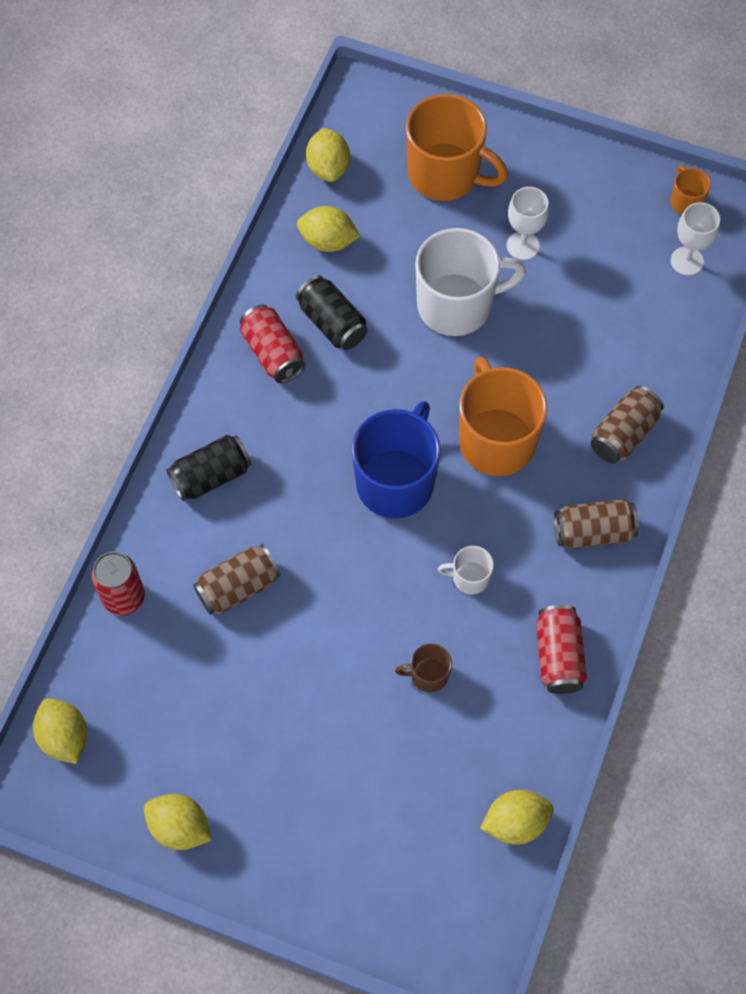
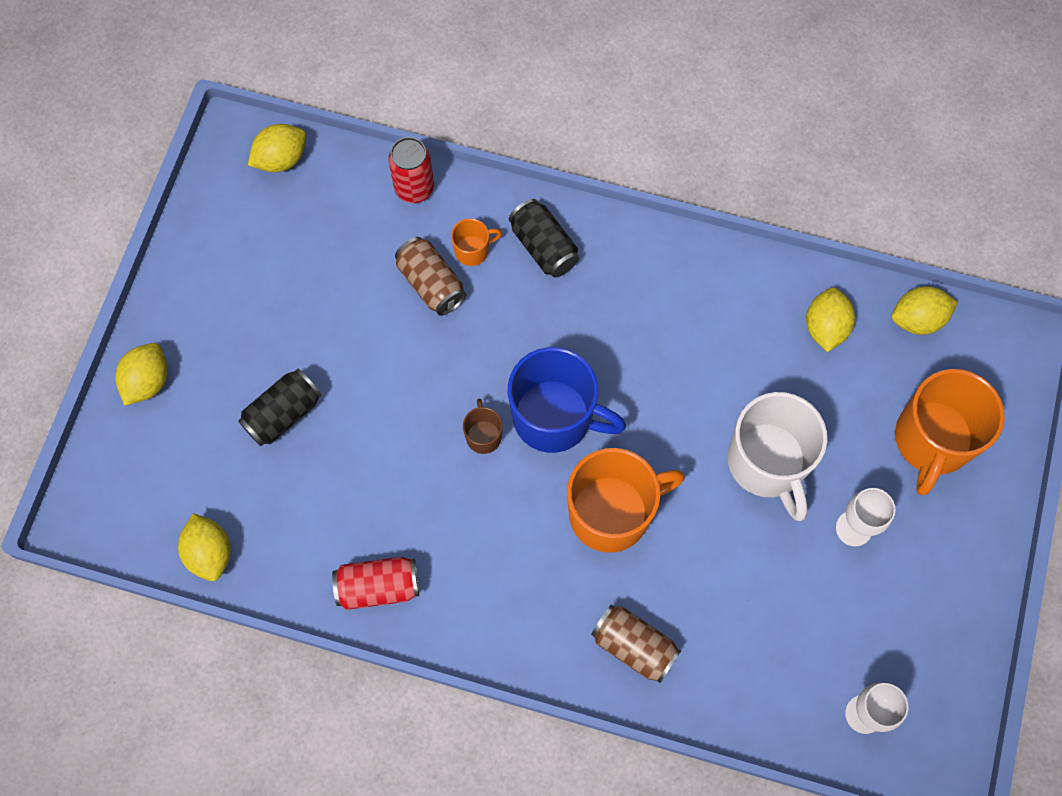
camera: 85 degrees right, 5 degrees up
yellow lemon [144,794,212,850] -> yellow lemon moved to [115,343,168,406]
red can [240,305,306,383] -> none
black can [296,275,368,350] -> black can moved to [238,369,322,446]
brown mug [395,644,452,693] -> brown mug moved to [463,398,503,454]
white mug [438,546,494,594] -> none
brown can [554,499,639,549] -> none
orange mug [671,165,711,215] -> orange mug moved to [451,218,502,266]

